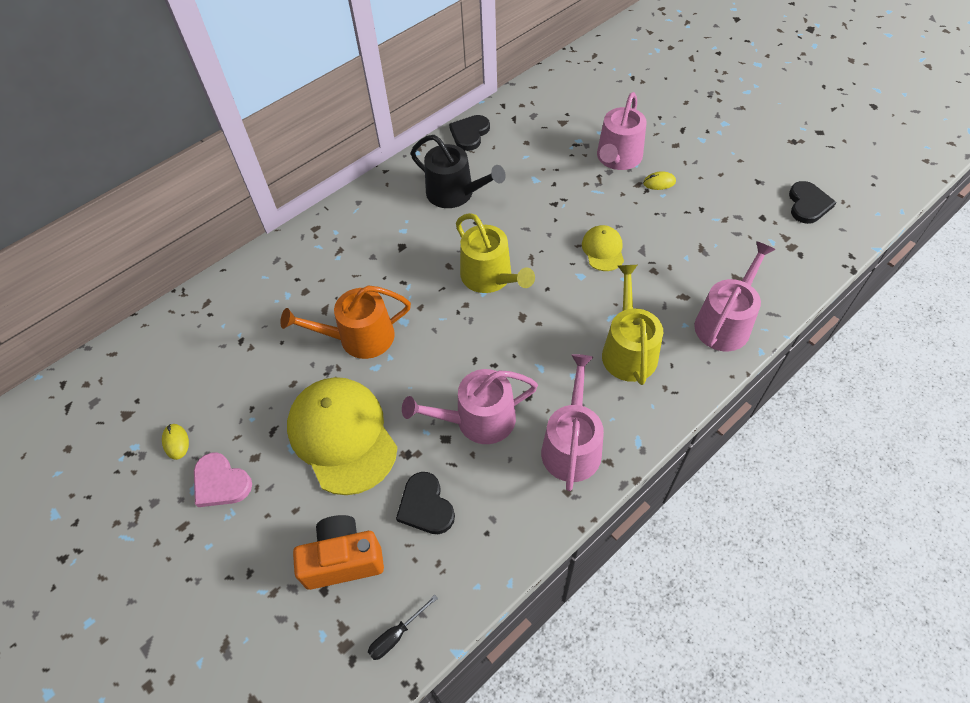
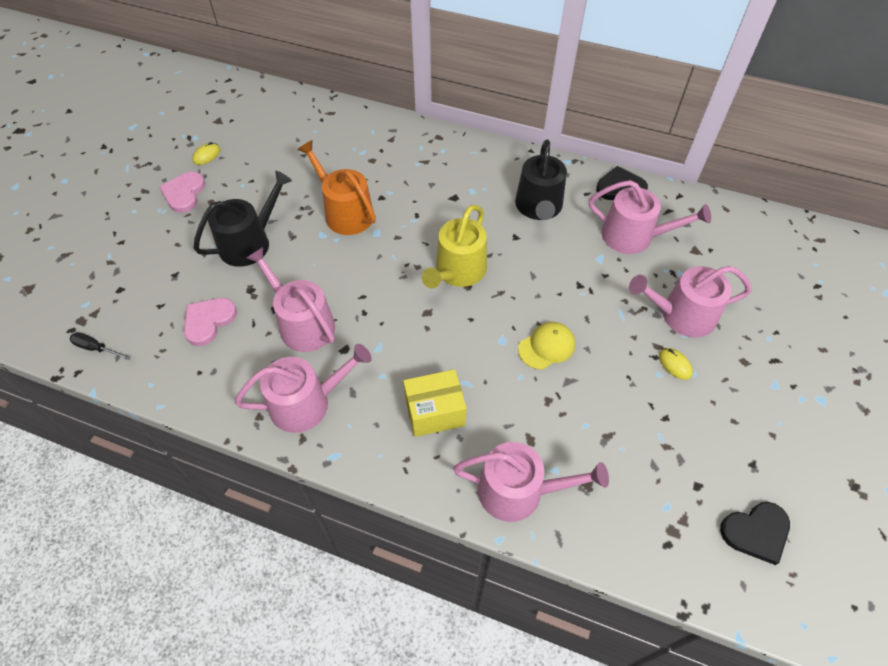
camera: 60 degrees right, 0 degrees up
yellow cap [287,377,397,495] -> black watering can [193,171,292,267]
orange camera [293,515,384,590] -> none
black heart [396,472,455,534] -> pink heart [184,298,237,346]
yellow watering can [602,265,663,385] -> yellow box [403,369,467,437]
none -> pink watering can [589,180,711,254]

